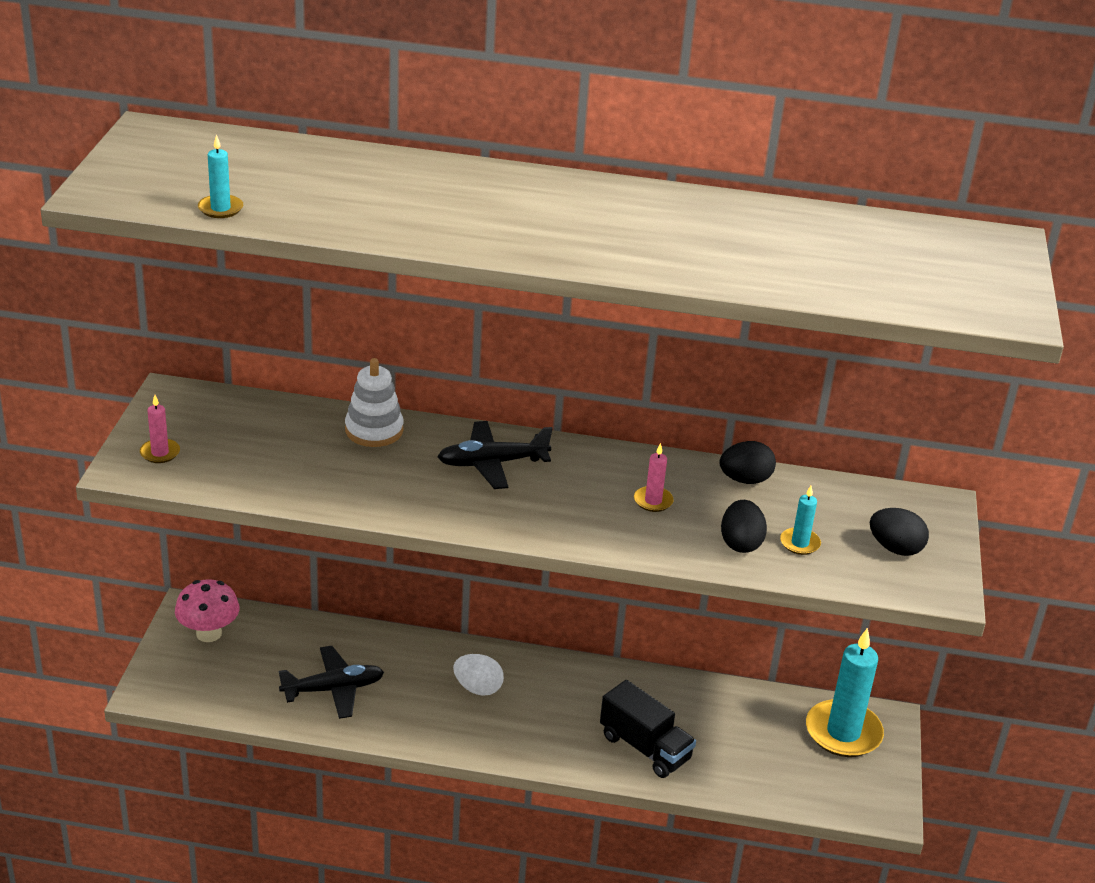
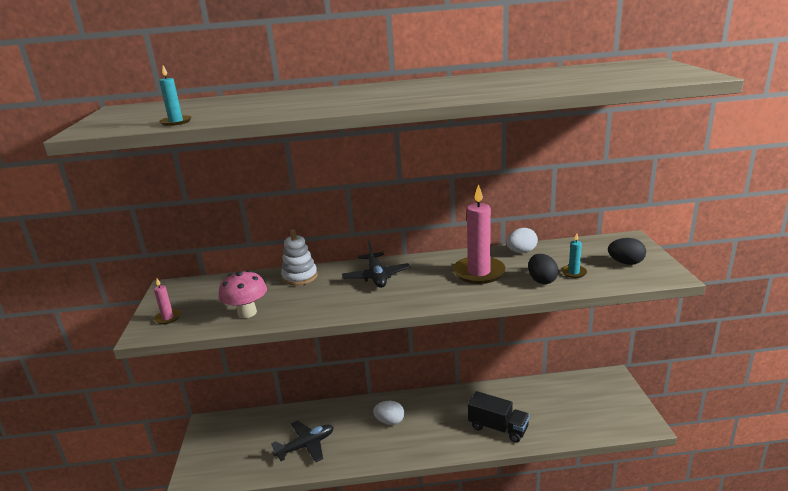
camera: 10 degrees left, 10 degrees down
pink mushroom [175,579,240,642] -> pink mushroom moved to [219,270,267,318]
black plane [437,421,553,489] -> black plane turned 75 degrees counterclockwise [342,241,411,288]
pink candle [634,443,674,512] -> pink candle [453,184,506,284], size x2.16
black egg [719,441,776,484] -> white egg [506,228,538,253]
turquoise candle [806,628,884,757] -> none

